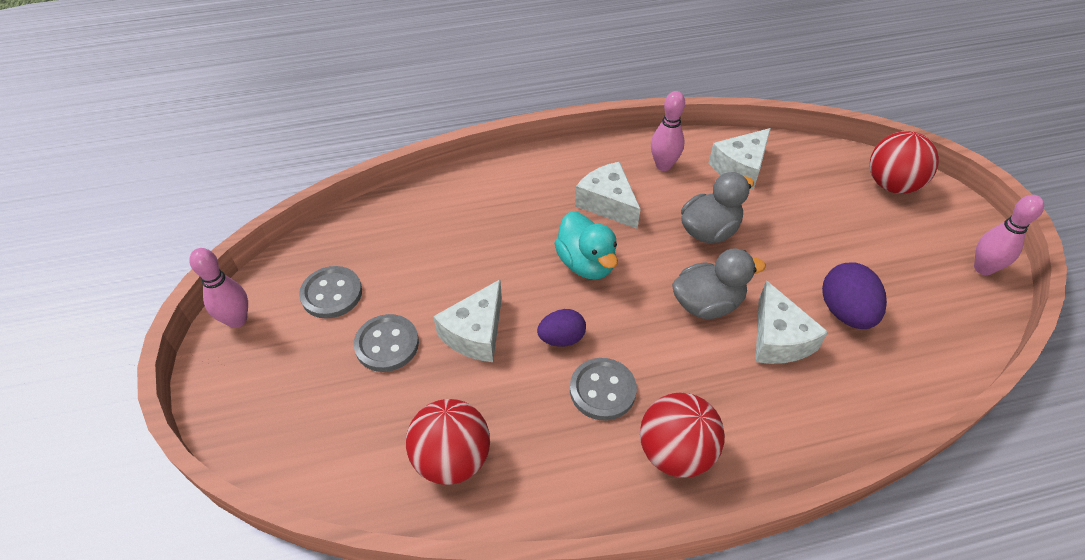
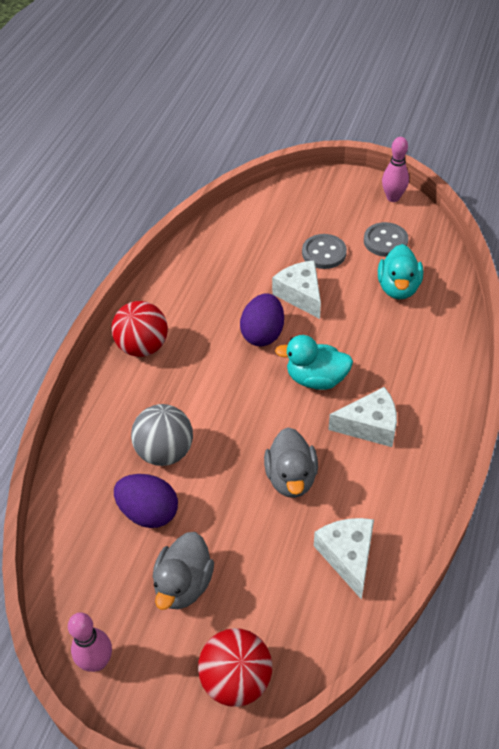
camera: 125 degrees right, 0 degrees up
red ball [406,399,490,485] -> none
purple egg [537,309,586,347] -> purple egg [240,293,284,347], size x1.53
grey button [570,358,637,421] -> none
pink bowling pin [651,91,685,171] -> none
grey duck [672,248,766,319] -> grey duck moved to [153,532,214,610]
white cheese [755,280,828,364] -> grey ball [131,404,193,466]
none -> turquoise duck [378,244,423,299]

